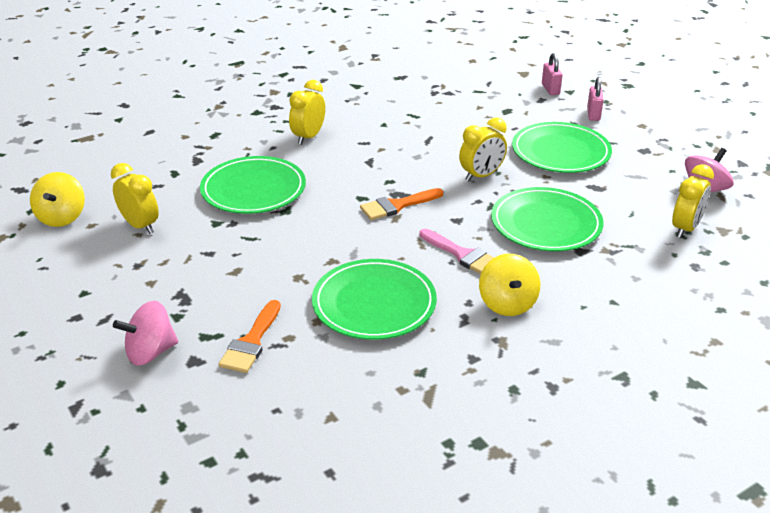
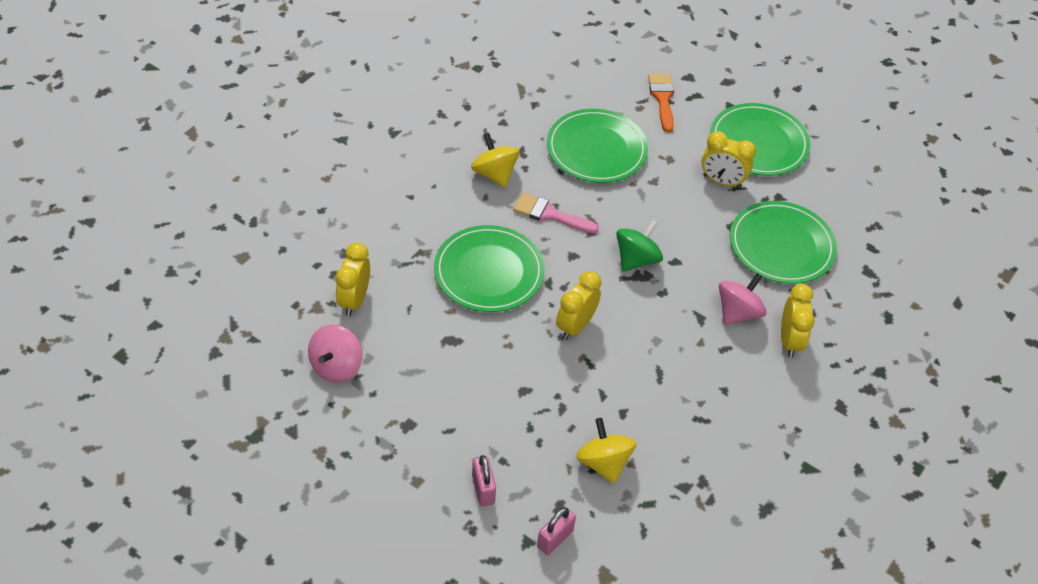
camera: 155 degrees right, 15 degrees up
yellow spinning top [30,172,85,227] -> yellow spinning top moved to [576,418,636,484]
yellow clock [111,163,159,234] -> yellow clock moved to [701,131,756,188]
pink spinning top [113,301,178,366] -> pink spinning top moved to [719,273,767,325]
orange brush [360,188,443,220] -> green spinning top [616,220,663,272]
green plate [512,122,612,173] -> green plate moved to [710,103,810,176]
pink padlock [542,53,563,95] -> pink padlock turned 75 degrees clockwise [537,507,576,555]

